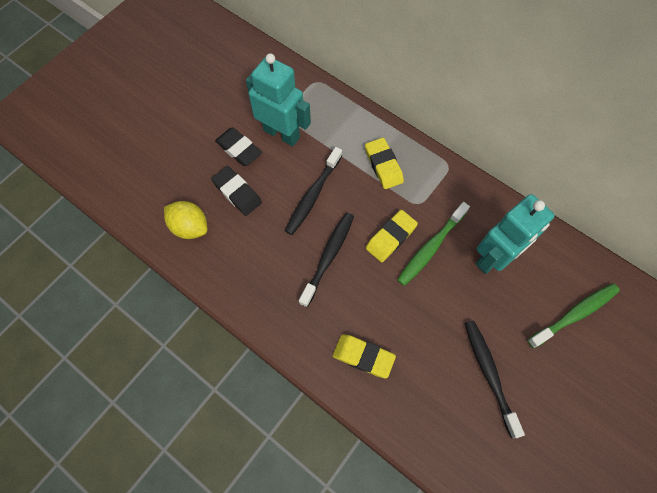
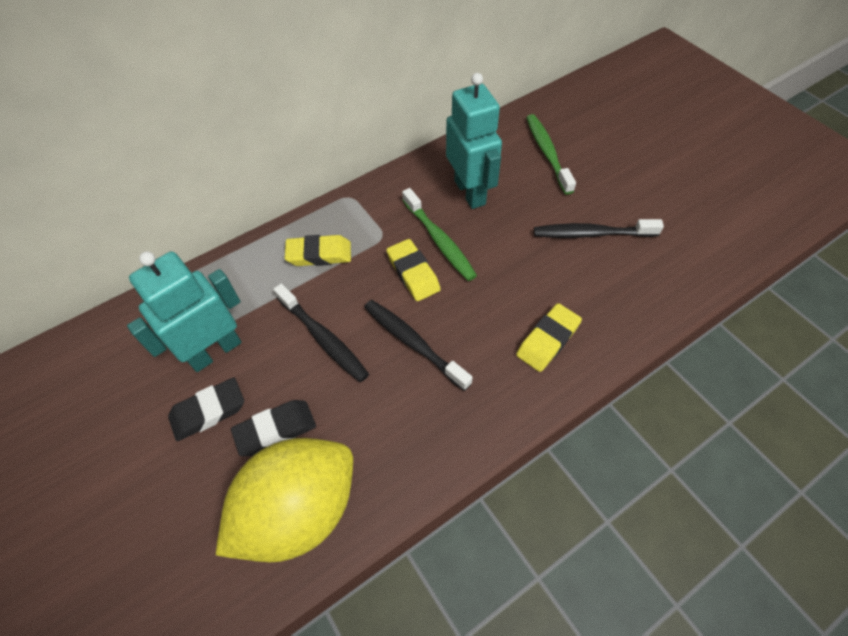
camera: 70 degrees left, 10 degrees down
yellow lemon [164,201,208,239] -> yellow lemon [216,438,353,562], size x1.84

